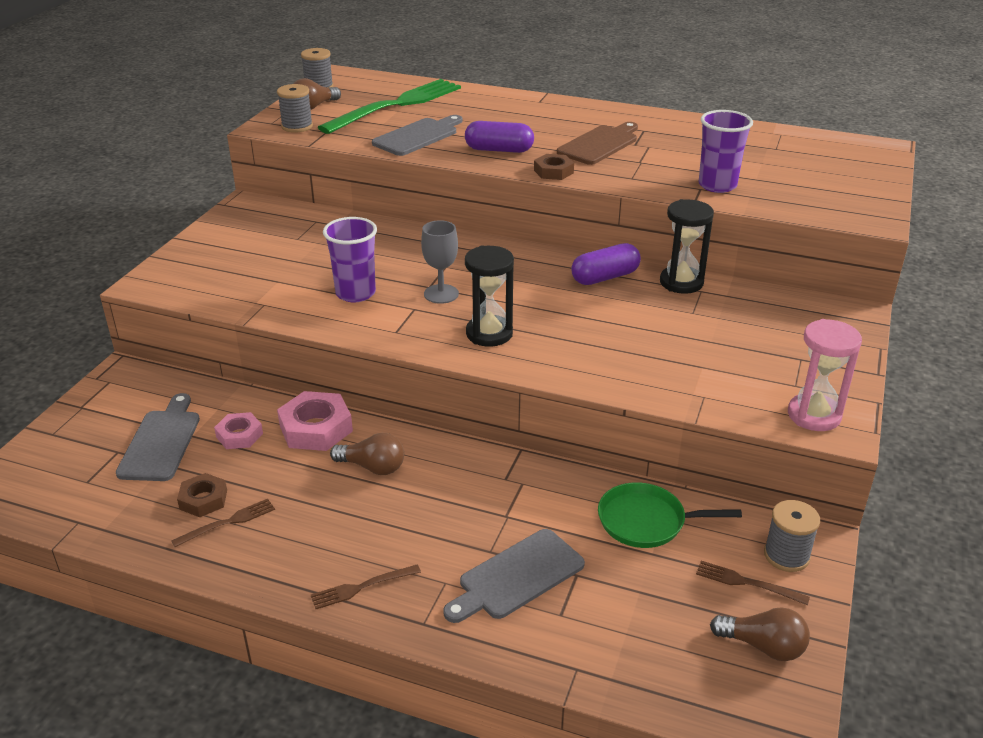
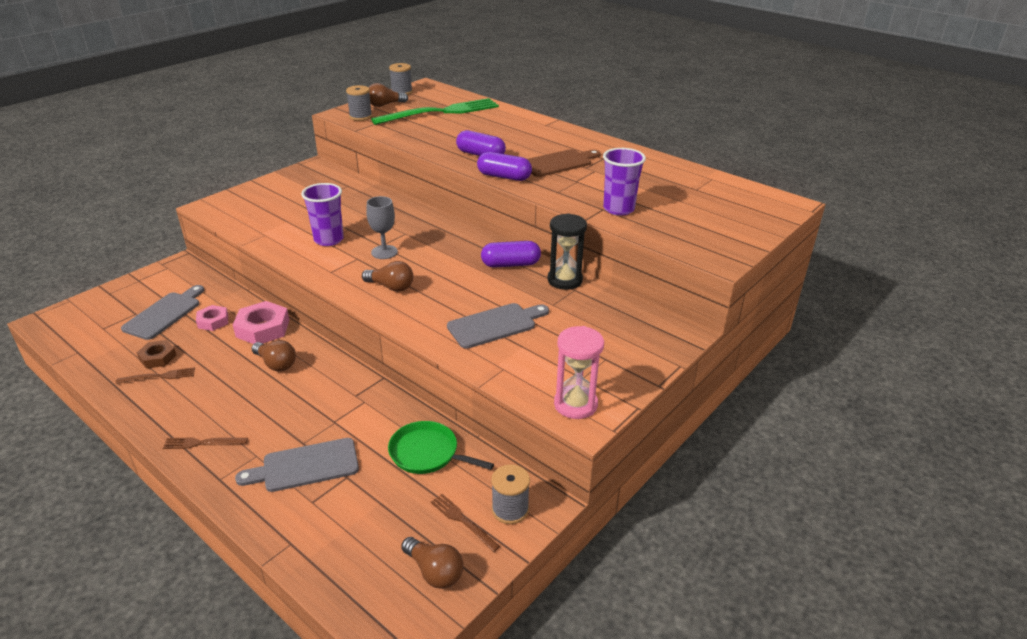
camera: 20 degrees right, 0 degrees up
grey cutting board [372,115,463,156] -> grey cutting board moved to [447,303,549,349]
black hourglass [465,246,514,347] -> brown light bulb [362,261,413,292]
brown nut [534,154,574,180] -> purple capsule [477,152,532,181]

